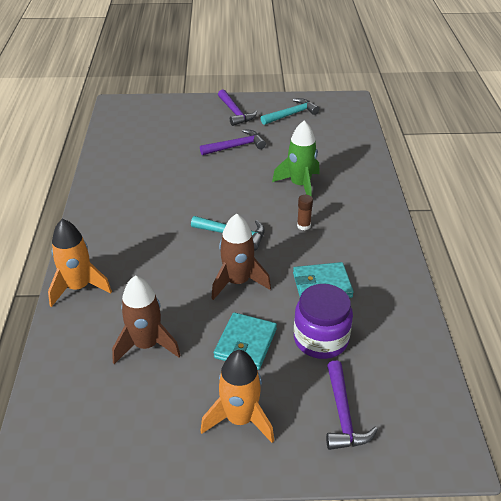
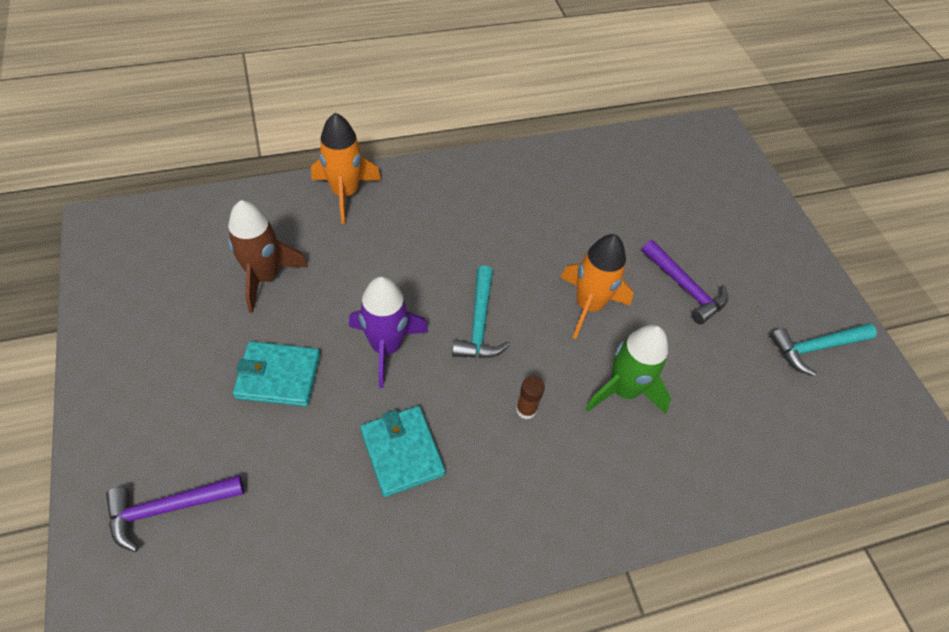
camera: 70 degrees right, 15 degrees up
orange rocket [200,350,274,443] -> orange rocket moved to [560,234,633,339]
brown rocket [211,214,271,300] -> purple rocket [349,276,428,388]
purple hammer [218,90,257,126] -> none
turquoise hammer [260,98,319,125] -> turquoise hammer turned 120 degrees clockwise [770,323,877,376]
purple jar [294,284,353,359] -> none

